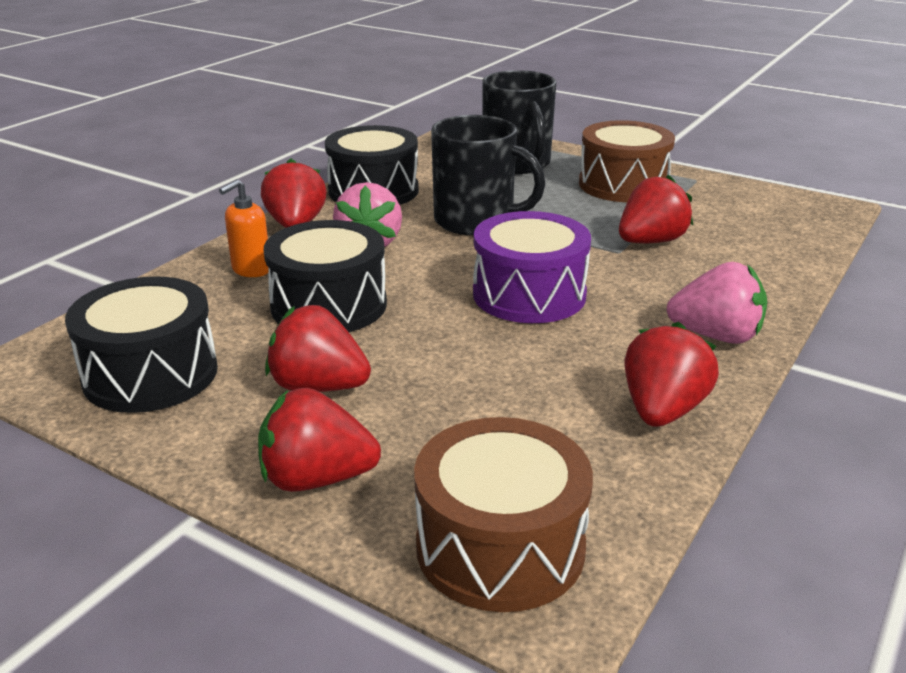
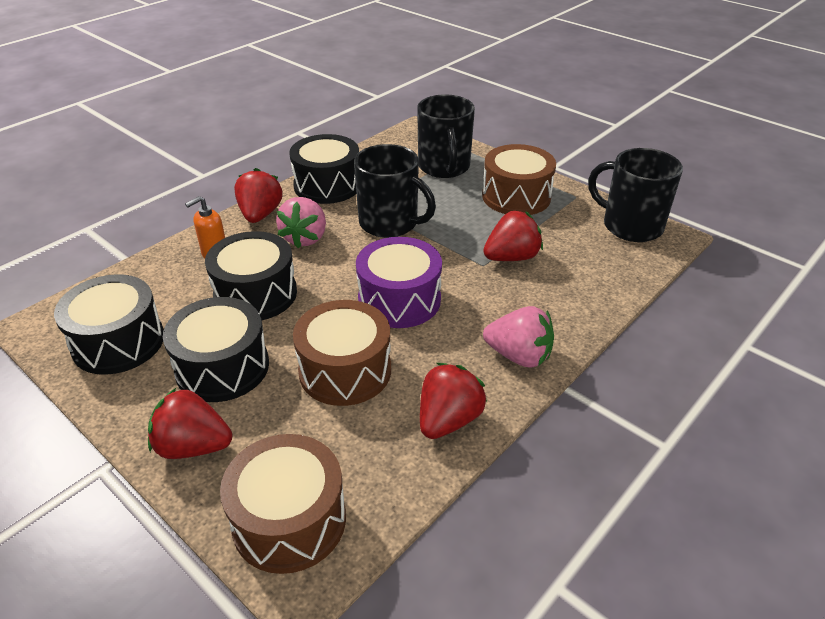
camera: 10 degrees right, 10 degrees up
red strawberry [265,305,371,392] -> black drum [163,297,269,402]
none -> brown drum [293,300,391,406]
none -> black mug [588,148,683,242]

